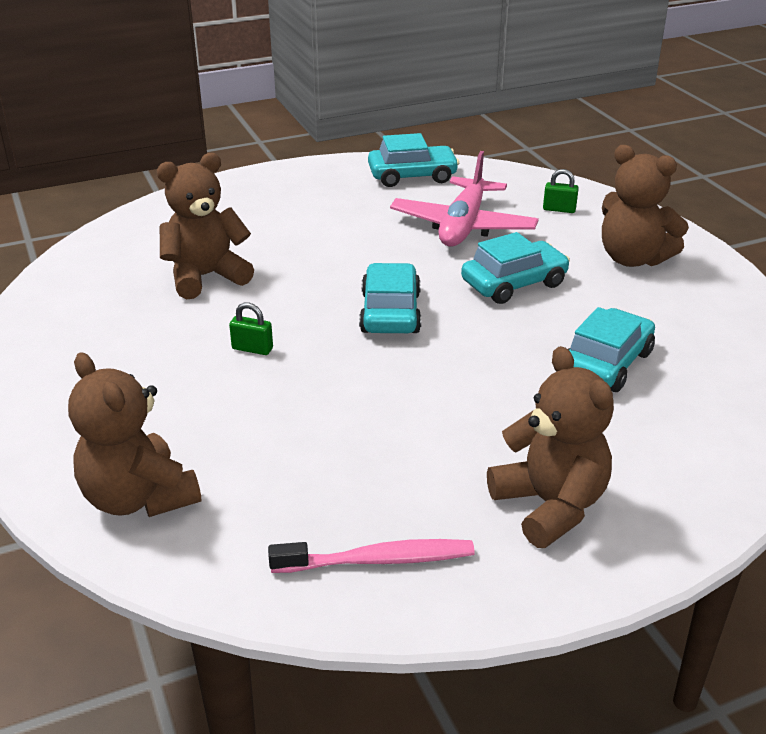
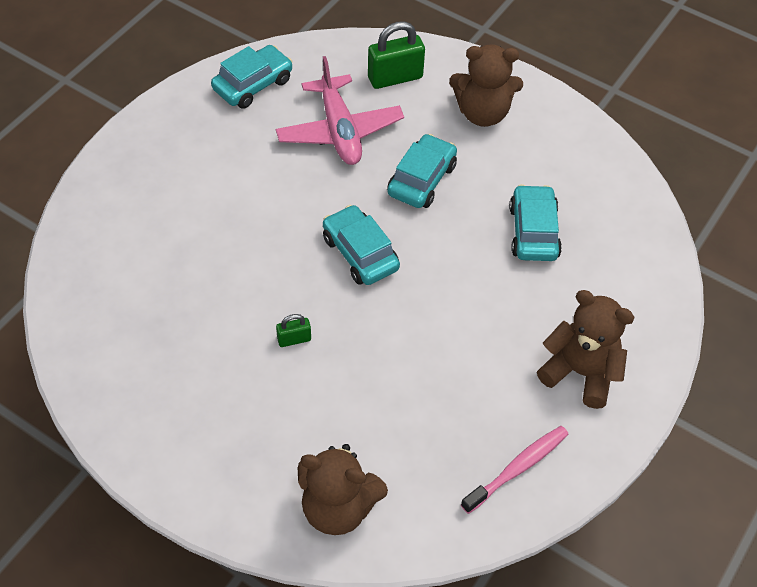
camera: 35 degrees left, 20 degrees up
brown teddy bear [157,153,254,299] -> none
green padlock [543,169,579,213] -> green padlock [368,21,425,89], size x1.93

